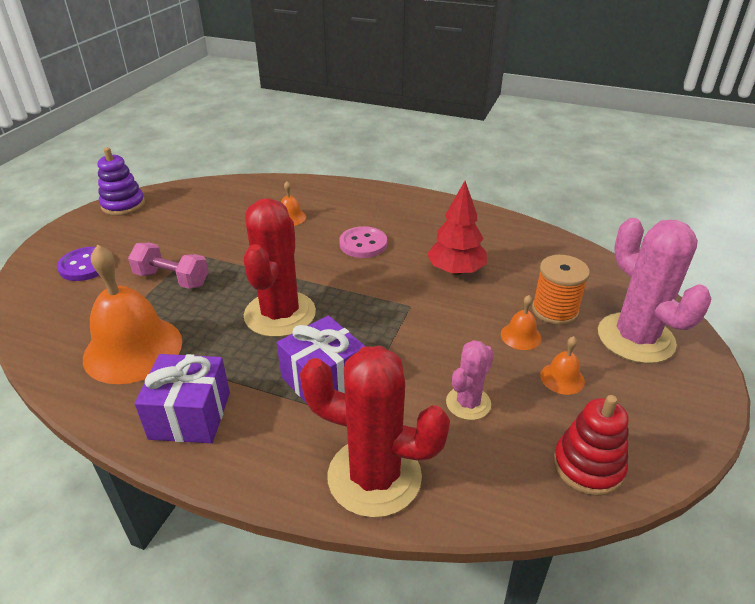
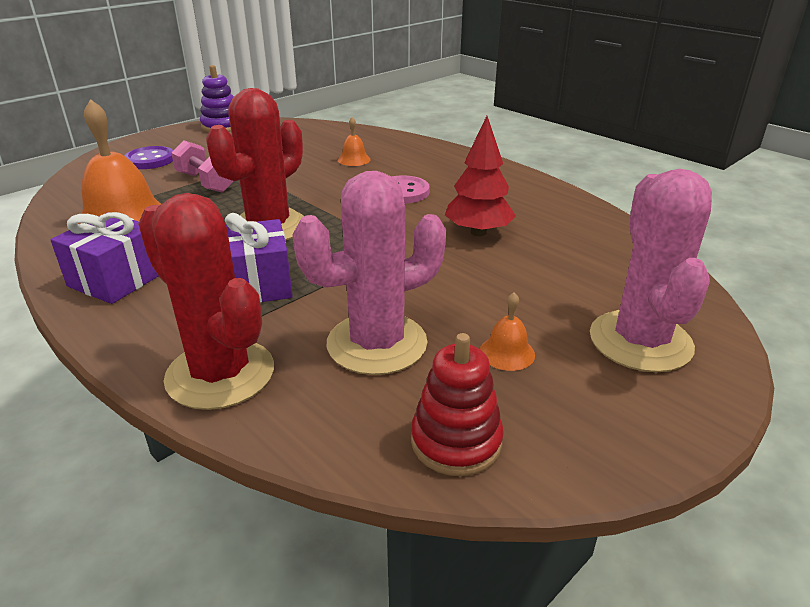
camera: 25 degrees right, 5 degrees down
pink cactus [446,340,494,420] -> pink cactus [292,171,446,375], size x1.87
orange bell [501,295,541,350] -> none
orange spool [532,255,590,325] -> none

